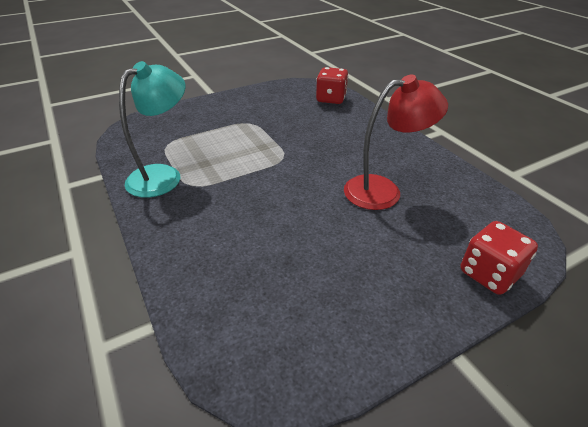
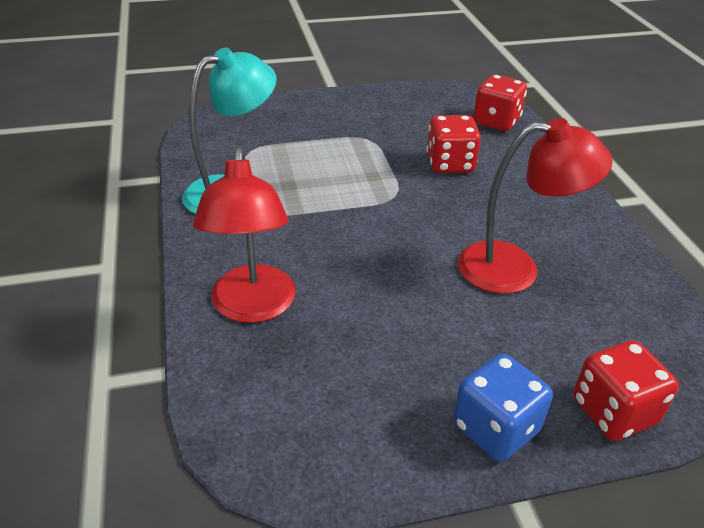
camera: 15 degrees right, 0 degrees up
none -> red lamp [193,147,296,323]
none -> red dice [426,115,481,173]
none -> blue dice [453,353,553,462]

